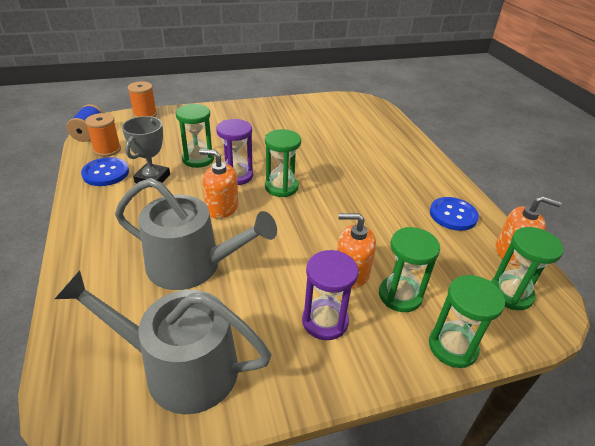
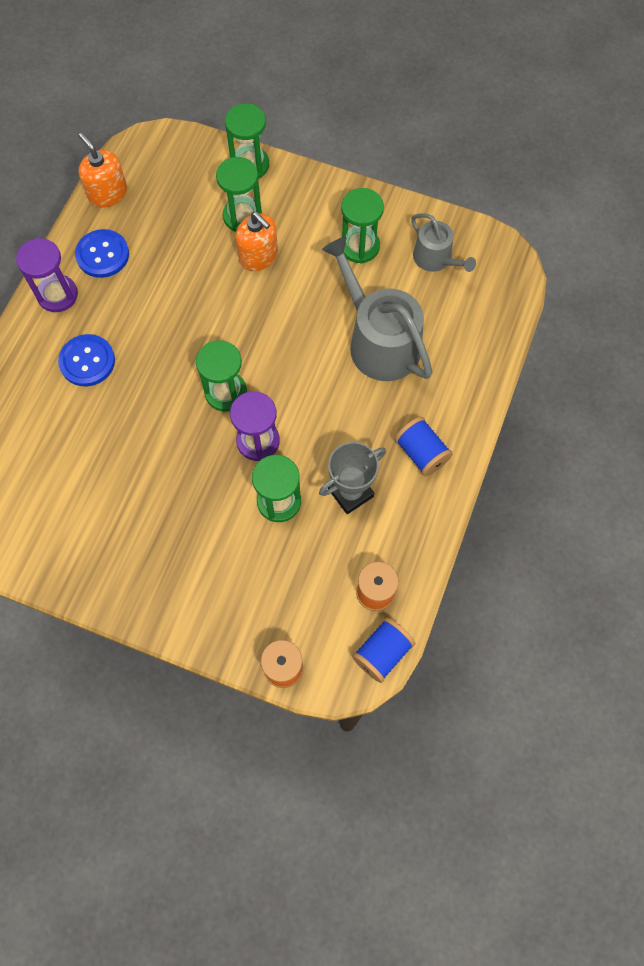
camera: 140 degrees left, 30 degrees up
grey watering can [55,270,271,414] -> grey watering can [411,213,476,272], size x0.56
blue button [81,157,129,186] -> blue button moved to [58,334,115,386]
orange soap dispenser [199,149,238,219] -> none
purple hourglass [302,250,358,340] -> purple hourglass moved to [16,238,78,312]
green hourglass [491,227,564,310] -> green hourglass moved to [341,188,384,263]
none -> blue spool [395,417,453,476]

